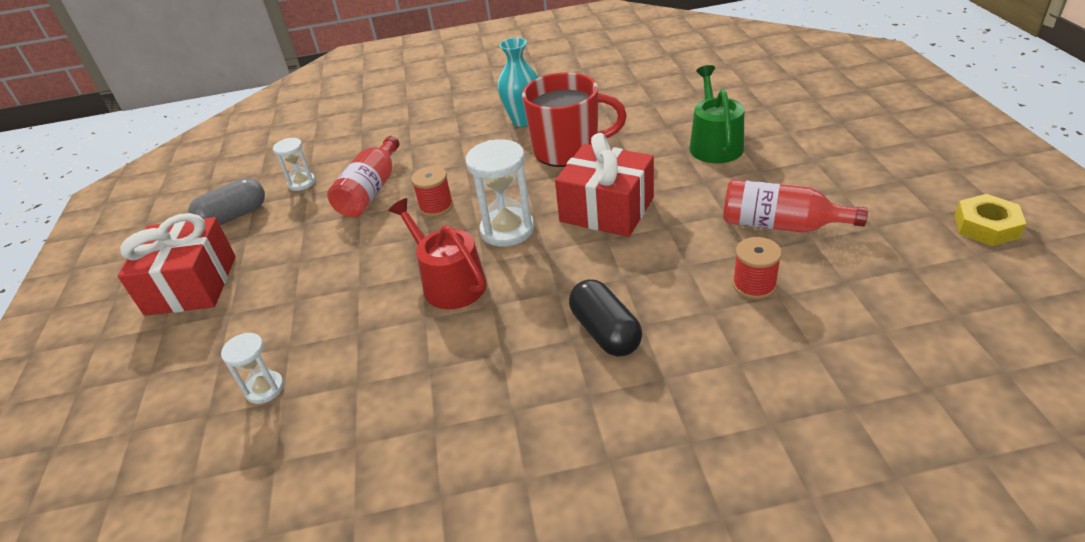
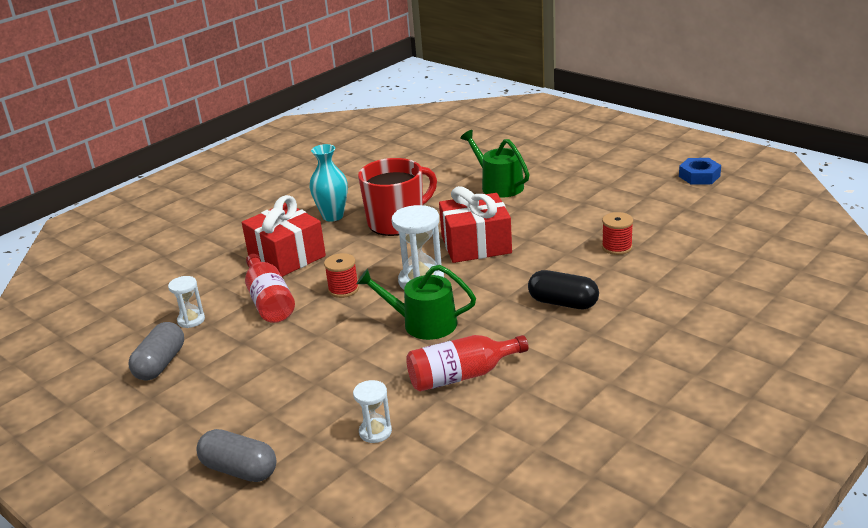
camera: 40 degrees left, 10 degrees down
red gift [118,213,236,316] -> red gift moved to [242,195,326,277]
red watering can [388,198,487,309] -> green watering can [357,265,476,340]
red bottle [723,179,868,233] -> red bottle moved to [406,335,528,392]
yellow nut [954,194,1026,246] -> blue nut [679,158,721,185]
none -> grey capsule [196,429,276,482]

